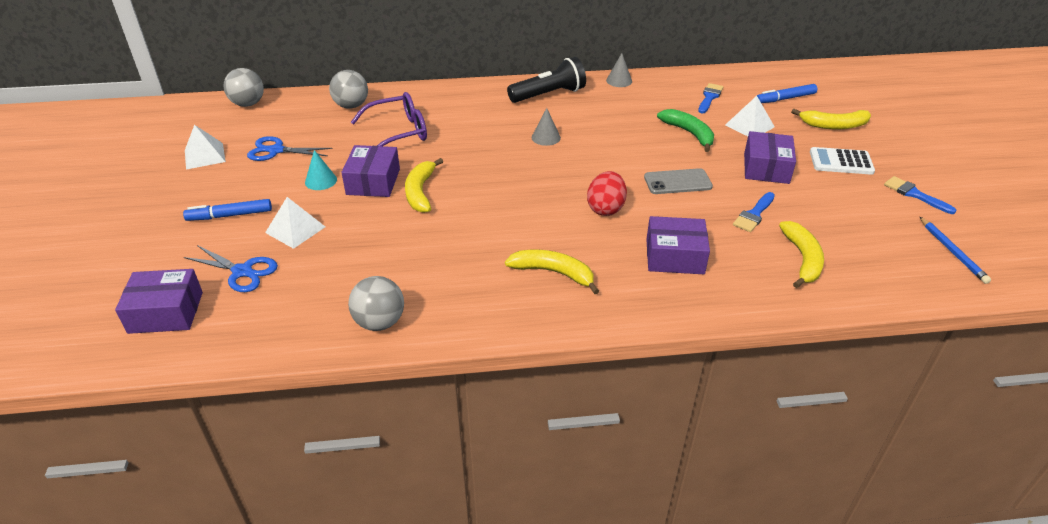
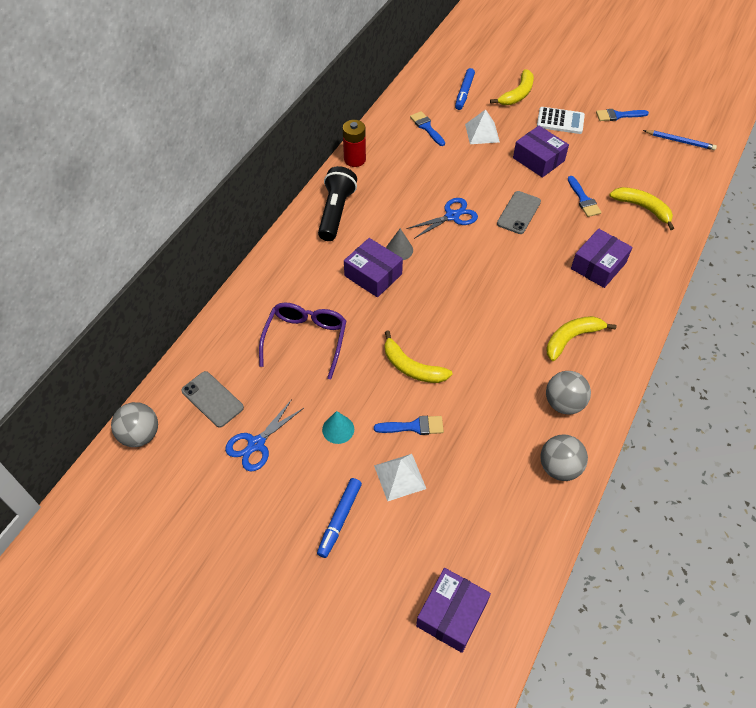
camera: 55 degrees left, 15 degrees up
blue scissors [184,245,278,292] -> blue scissors moved to [407,198,478,239]
white pyramid [185,125,226,169] -> none
grey ball [329,70,368,109] -> grey ball moved to [546,371,591,415]
purple box [341,145,400,197] -> purple box moved to [344,238,403,297]
red egg [587,171,627,216] -> none
grey cone [606,53,632,87] -> red battery [342,120,366,167]
green banana [657,109,714,152] -> none
white calculator [810,147,875,175] -> white calculator turned 120 degrees counterclockwise [537,107,585,134]
none -> grey phone [181,371,244,428]
none -> blue brush [374,416,444,435]

